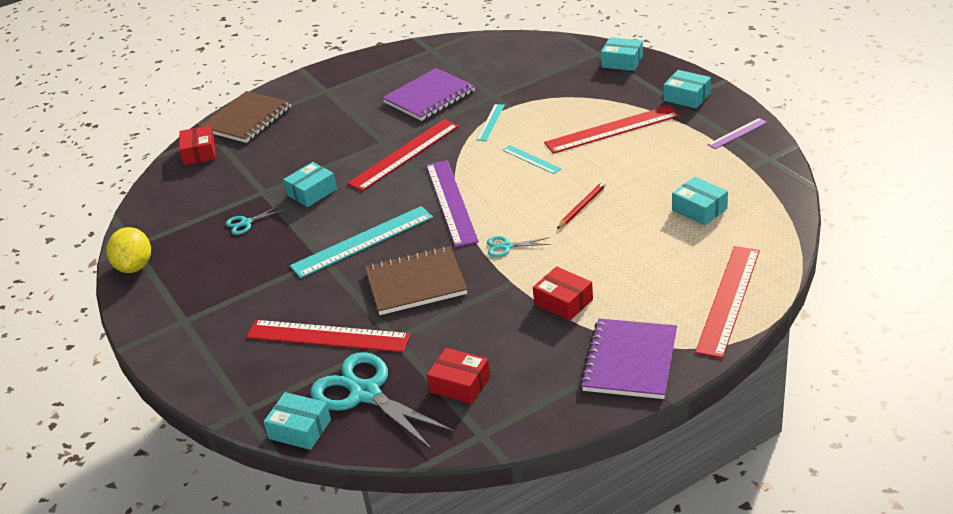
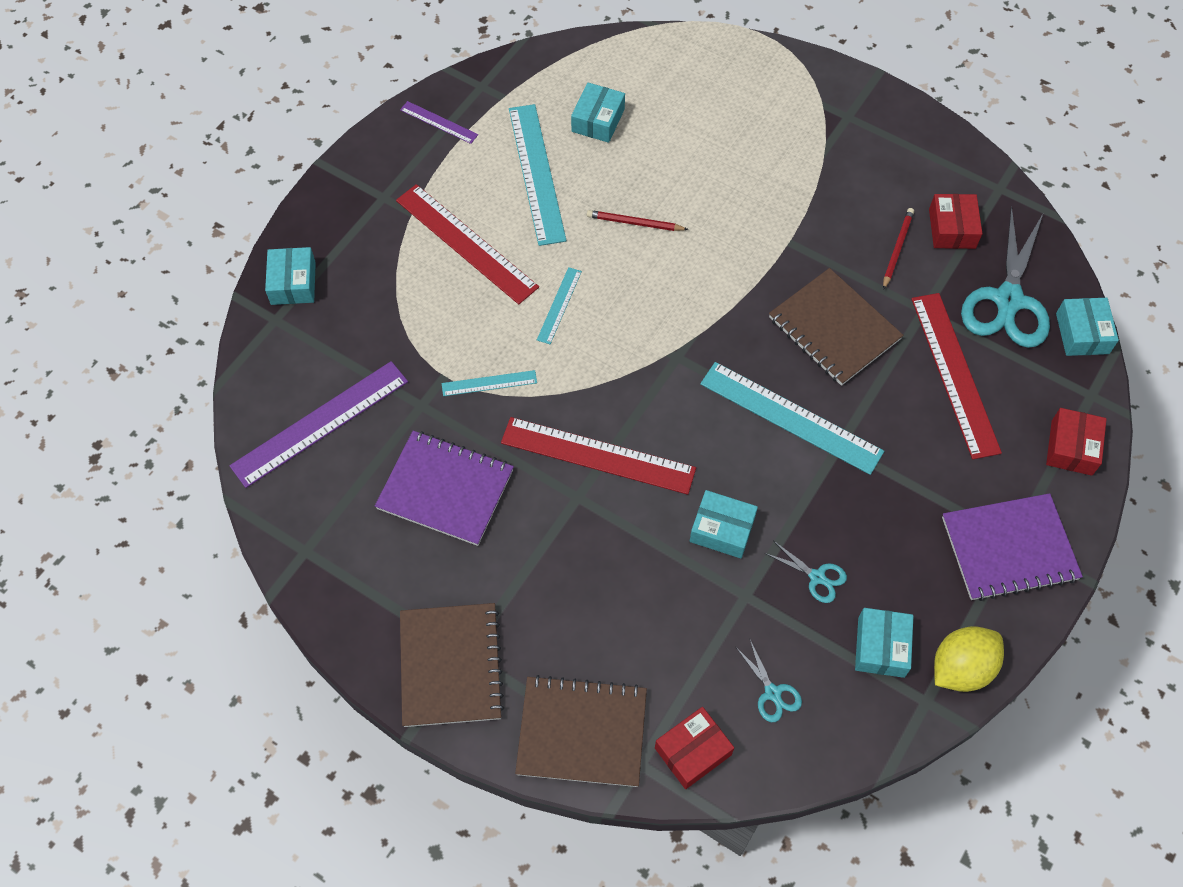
camera: 120 degrees left, 25 degrees up
purple ruler [426,160,479,247] -> purple ruler moved to [229,361,408,488]
turquoise scissors [487,236,551,257] -> turquoise scissors moved to [735,640,802,722]
red box [533,266,593,321] -> red box moved to [1046,408,1107,476]
purple notebook [580,319,677,399] -> purple notebook moved to [942,493,1083,601]
turquoise box [663,70,711,109] -> turquoise box moved to [855,608,913,678]
red ruler [695,246,760,358] -> none
none -> brown notebook [400,603,504,727]
none -> turquoise ruler [509,104,566,246]
none -> red pencil [883,208,914,290]

